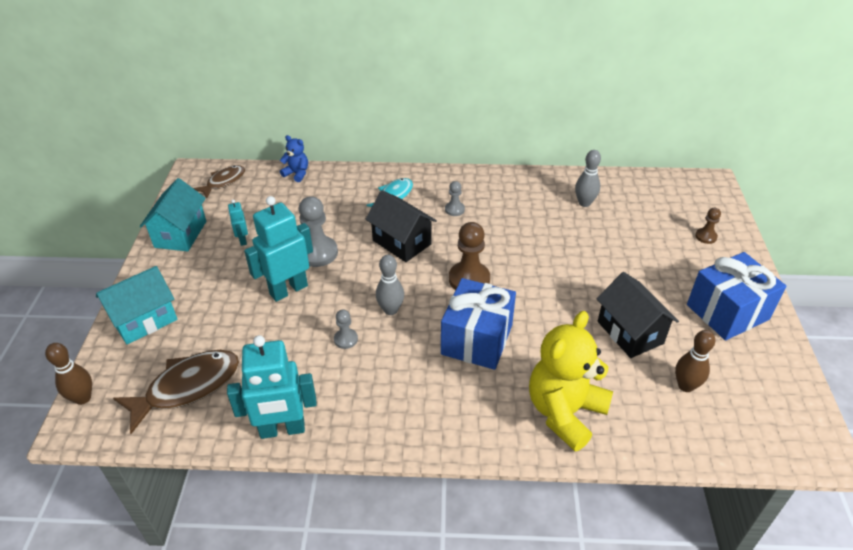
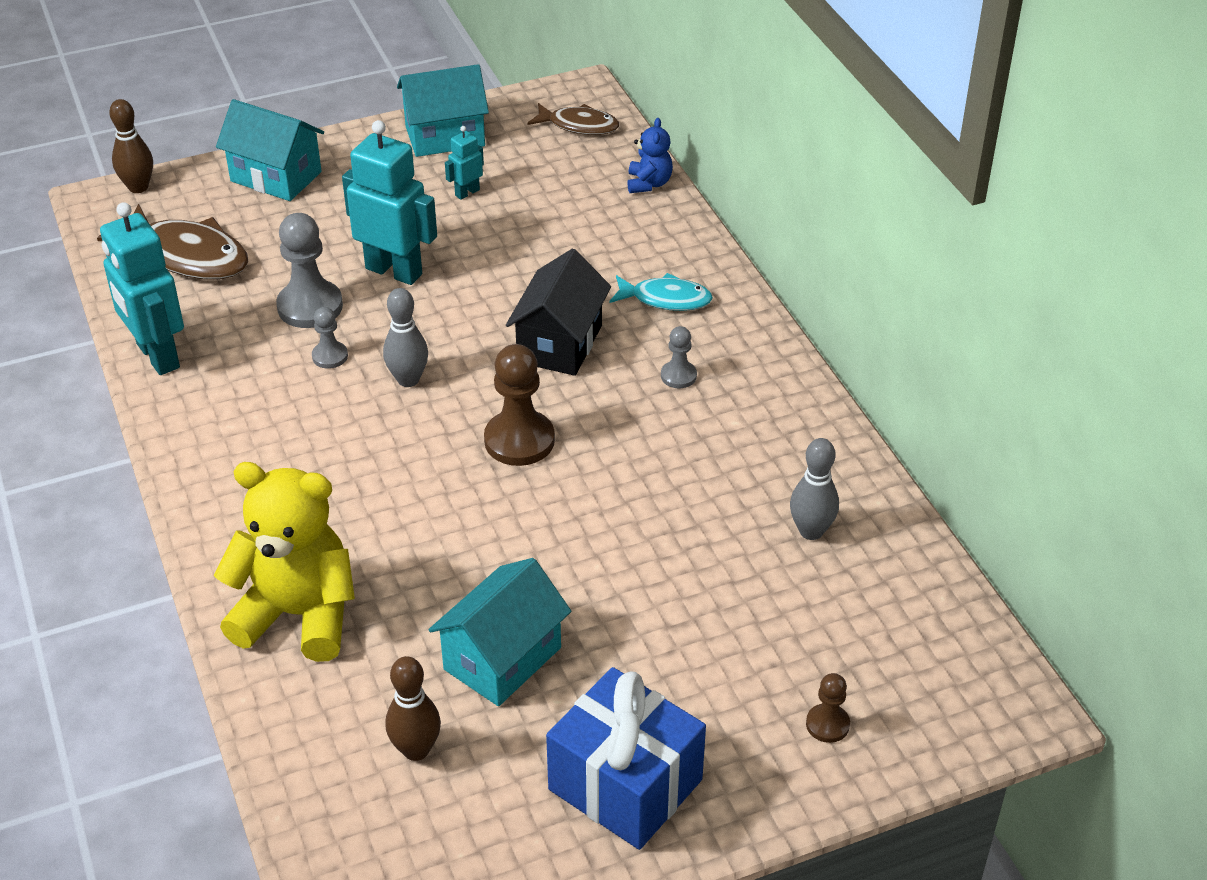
camera: 65 degrees right, 0 degrees up
grey pawn [299,196,338,267] -> grey pawn moved to [276,213,343,328]
blue gift [441,278,516,370] -> none
black house [597,272,679,358] -> turquoise house [429,558,571,706]

